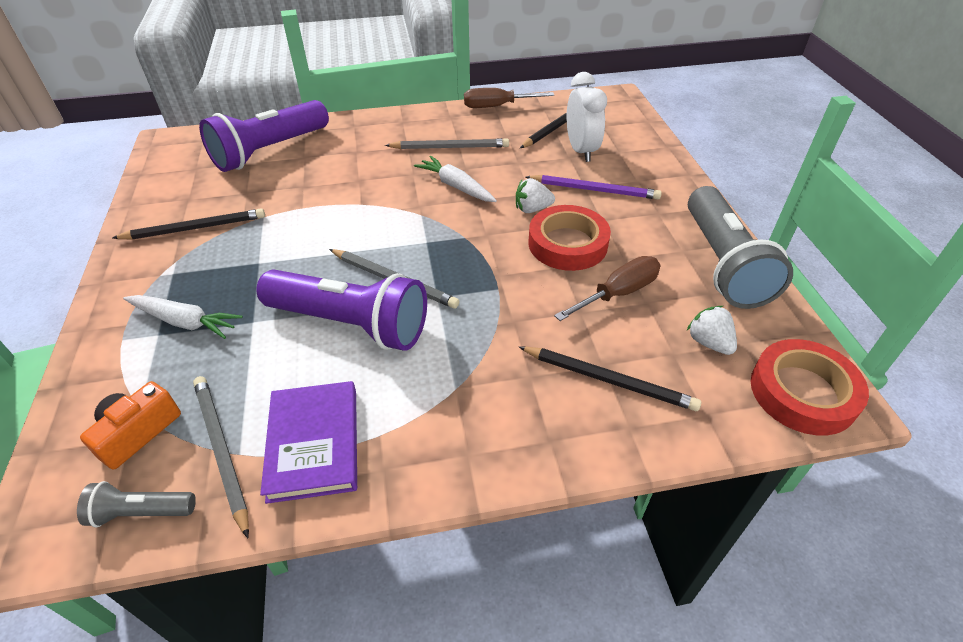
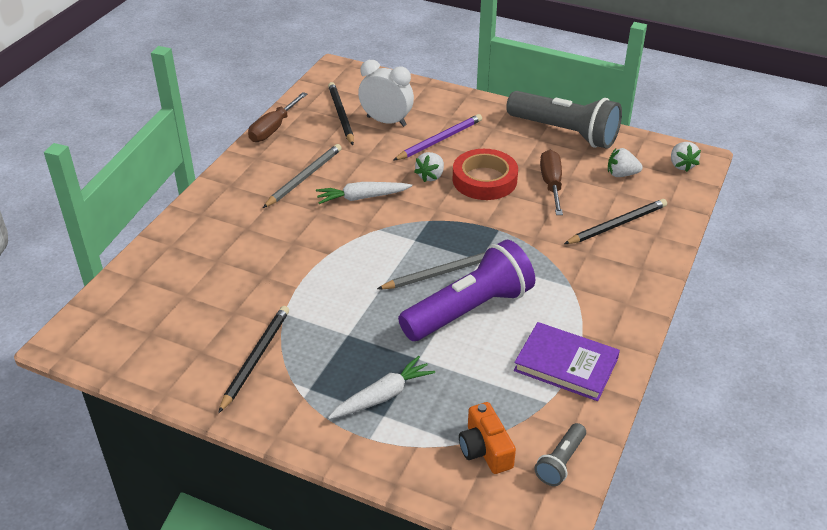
camera: 55 degrees left, 5 degrees down
grey pencil [193,376,249,538] -> none
purple flashlight [199,100,329,172] -> none
red tape [751,339,869,435] -> white strawberry [671,142,701,172]

